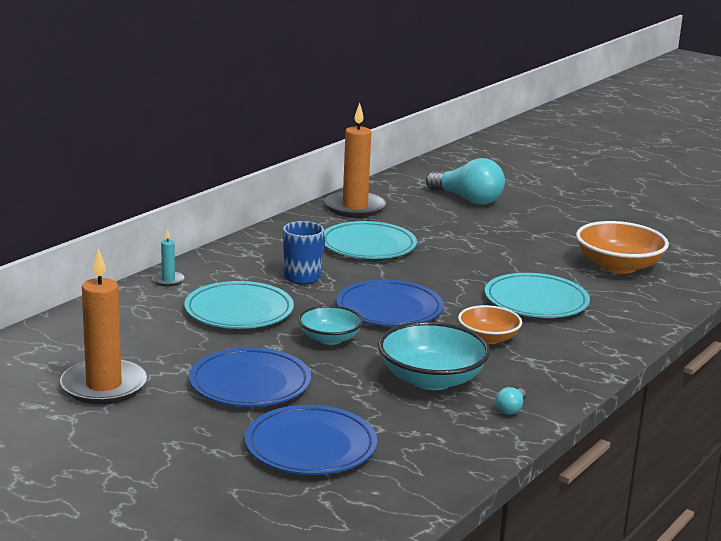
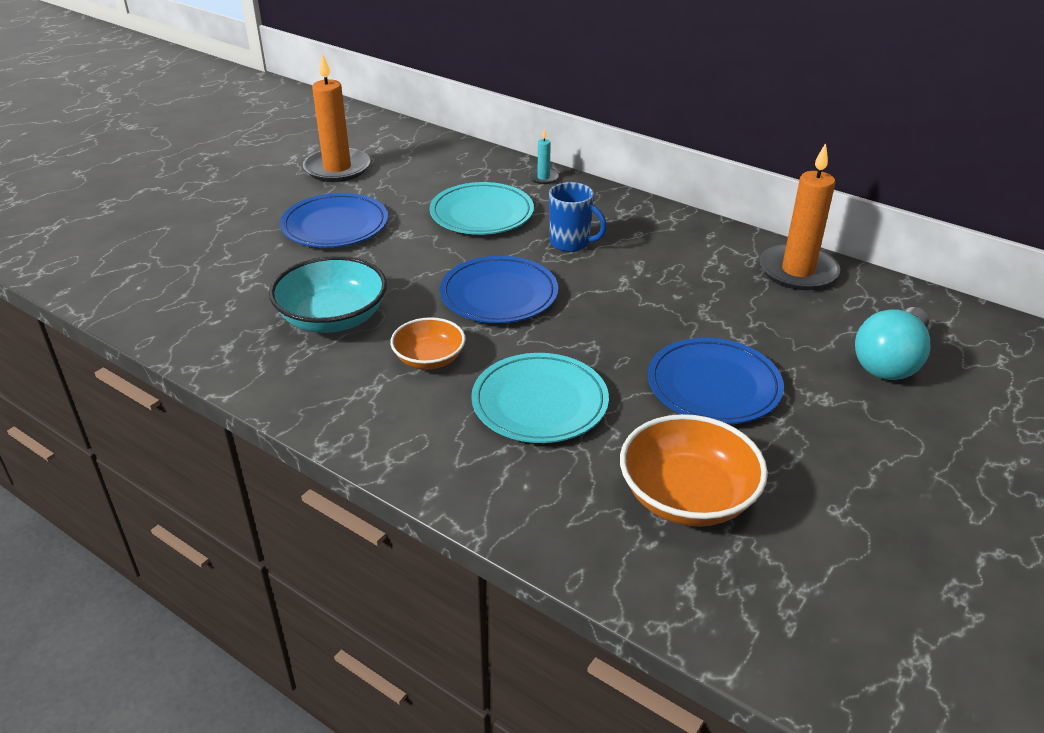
camera: 90 degrees right, 15 degrees up
blue plate [245,405,377,475] -> blue plate moved to [648,338,784,424]
turquoise bowl [298,305,363,345] -> none
turquoise plate [324,221,417,259] -> none
turquoise light bulb [496,387,526,415] -> none

